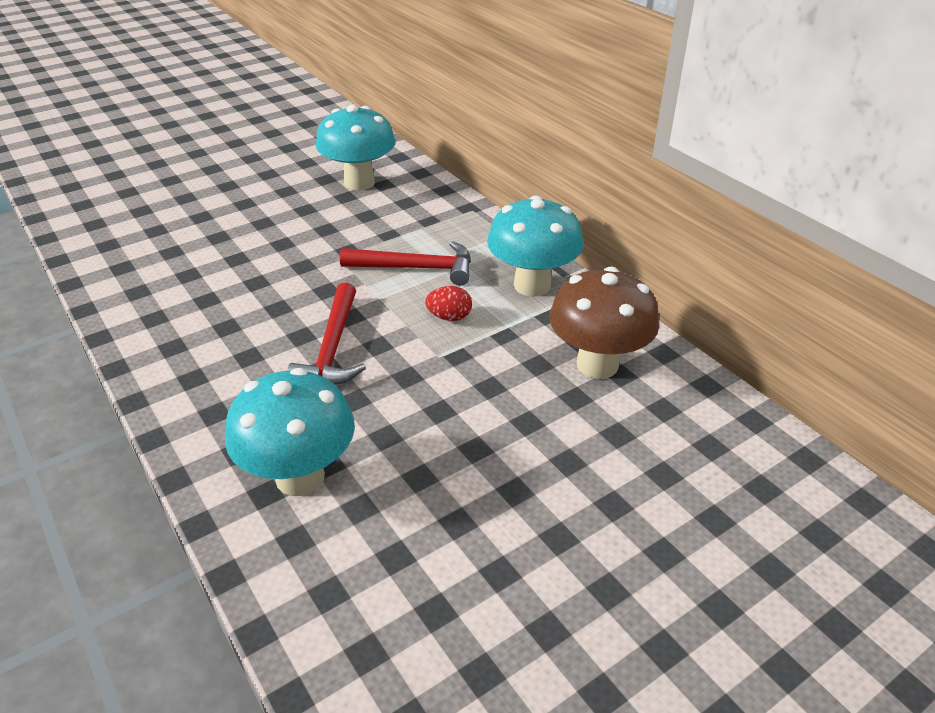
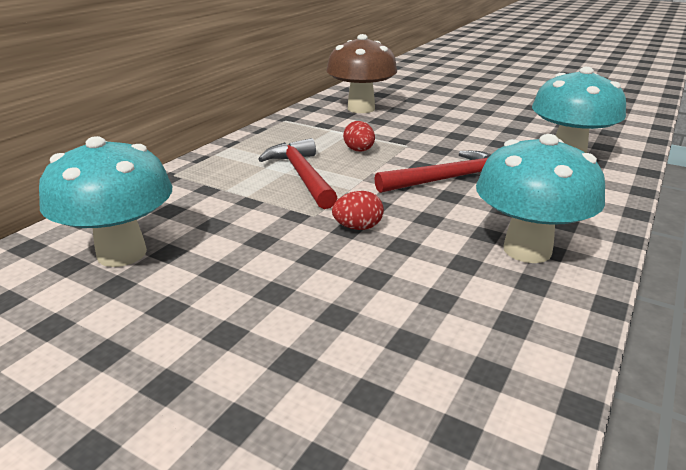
camera: 115 degrees left, 10 degrees down
turquoise mushroom [487,196,583,297] -> turquoise mushroom moved to [476,134,605,263]
none -> red egg [332,191,384,230]

